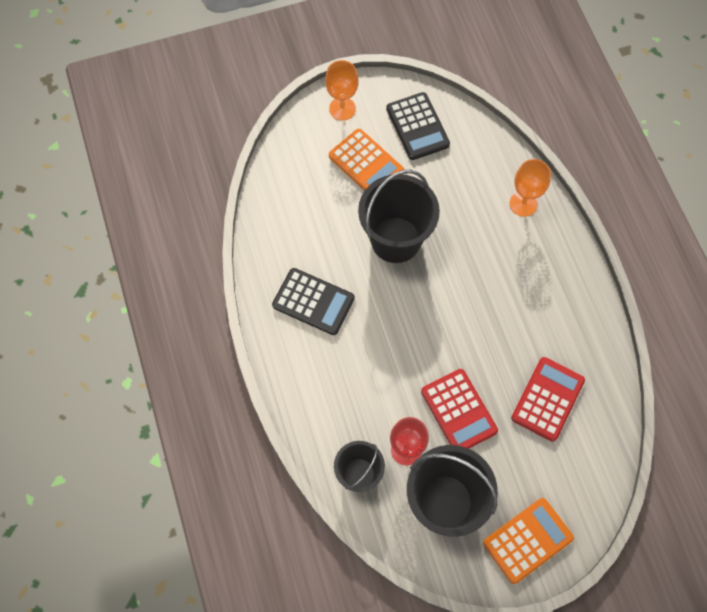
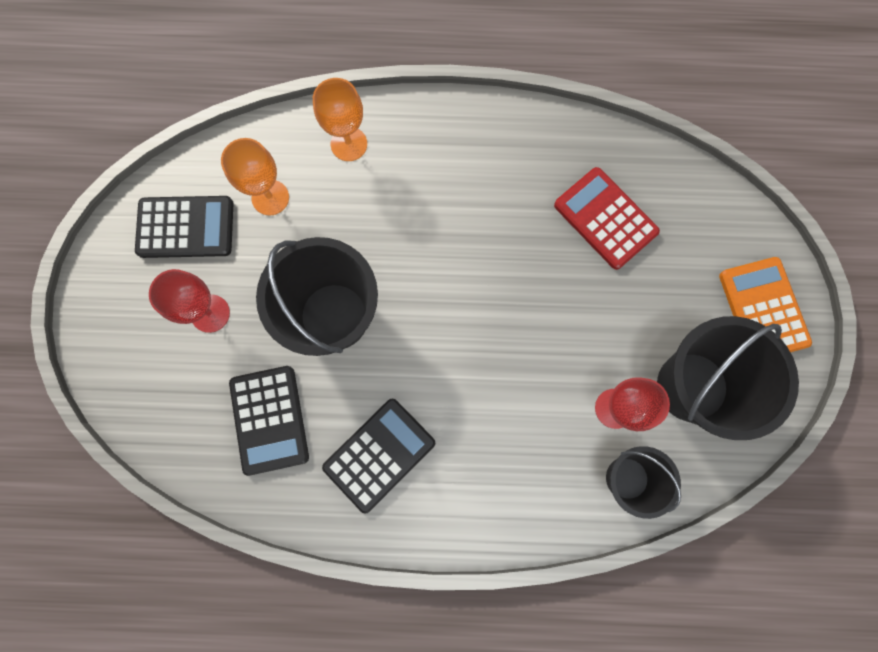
camera: 70 degrees left, 10 degrees up
orange goblet [325,60,359,121] -> orange goblet moved to [221,138,289,216]
orange calculator [329,129,404,191] -> red goblet [149,269,230,333]
red calculator [421,369,498,449] -> none
none -> black calculator [229,366,309,476]

